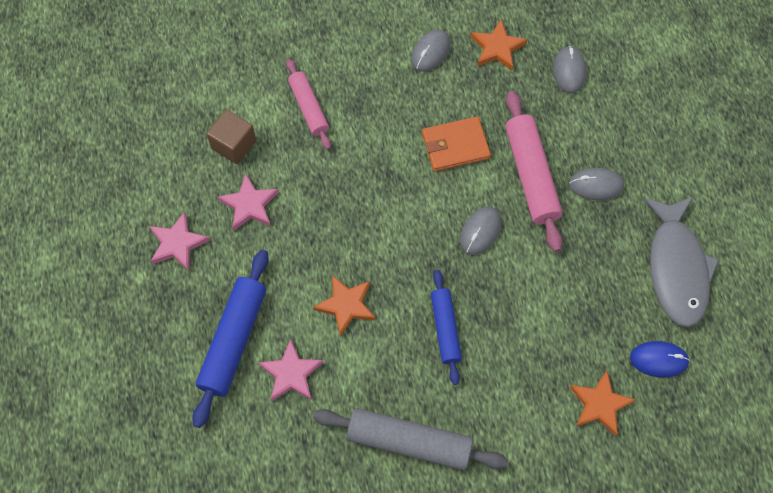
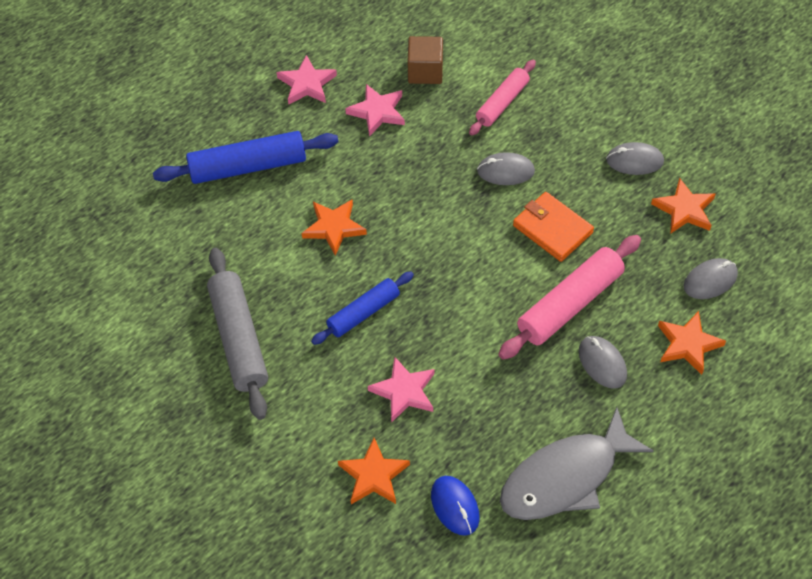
camera: 60 degrees right, 10 degrees down
pink star [259,339,323,402] -> pink star moved to [368,356,435,423]
grey mouse [460,207,501,255] -> grey mouse moved to [477,152,535,185]
none -> orange star [658,311,726,375]

